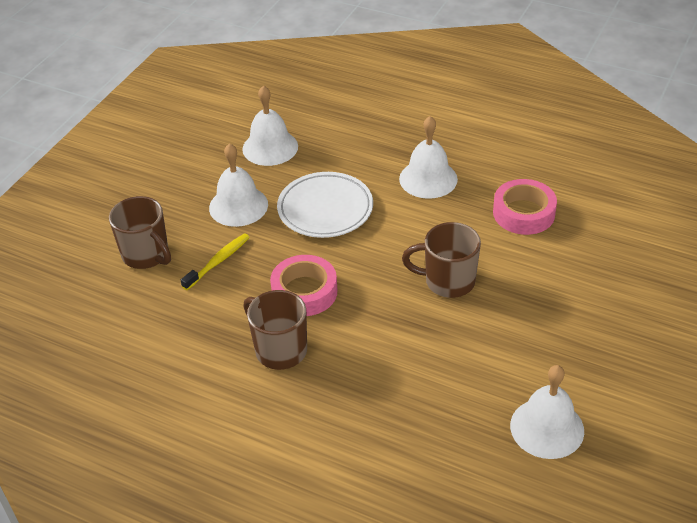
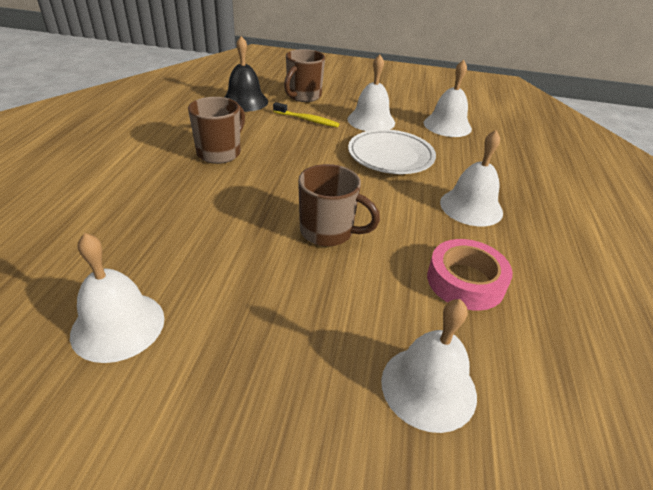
camera: 70 degrees right, 5 degrees down
pink tape [270,255,338,316] -> none
brown mug [402,222,481,298] -> brown mug turned 120 degrees clockwise [298,164,380,247]
none -> black bell [225,36,268,112]
none -> white bell [381,299,477,433]

